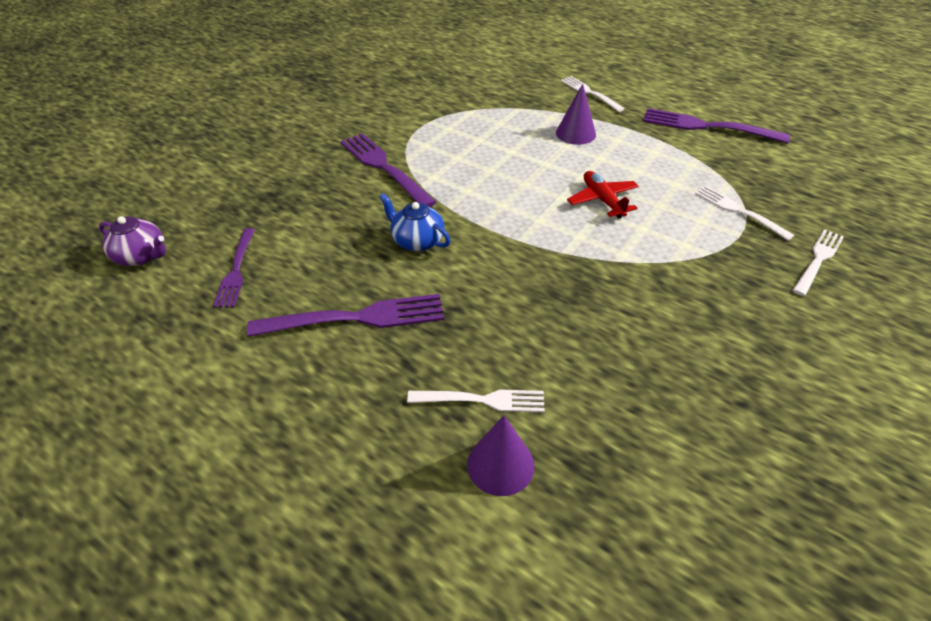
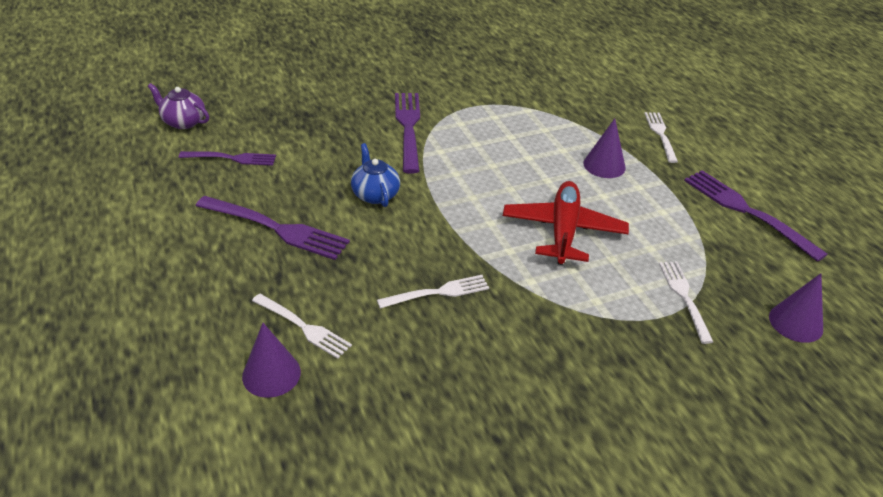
camera: 30 degrees right, 5 degrees down
purple teapot [99,216,166,266] -> purple teapot turned 150 degrees clockwise [148,83,209,129]
purple fork [213,228,255,308] -> purple fork turned 120 degrees counterclockwise [179,151,276,166]
red plane [567,171,639,218] -> red plane [503,181,629,265], size x1.59
white fork [793,229,844,296] -> white fork moved to [377,275,489,308]
none -> purple cone [769,273,823,343]

